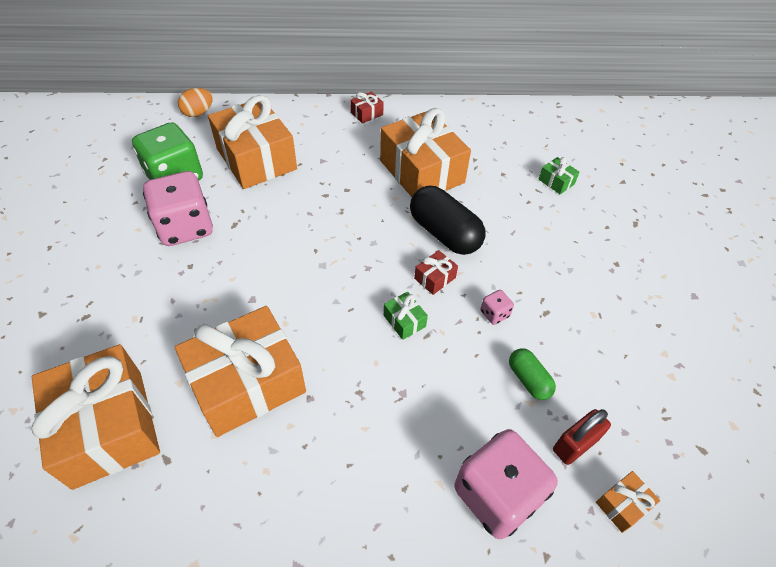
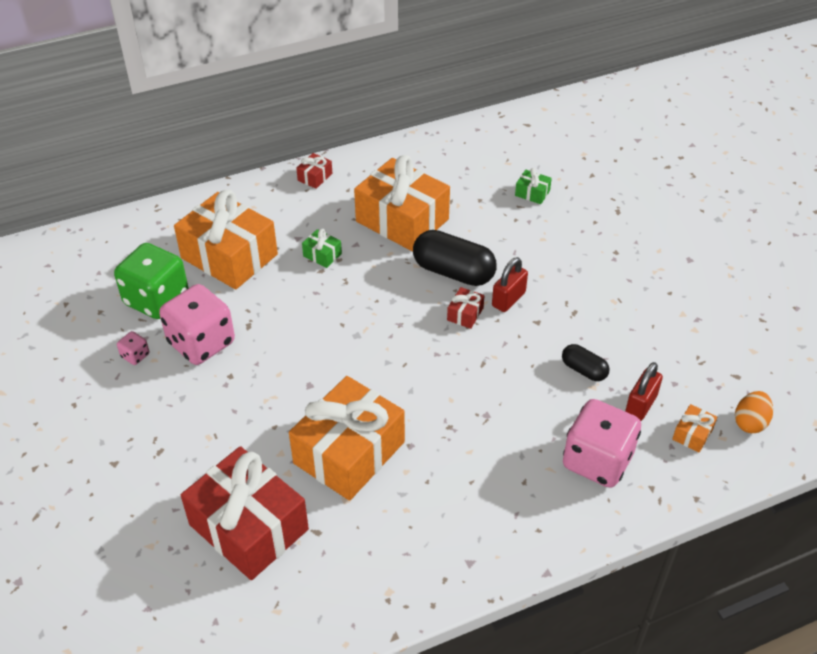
camera: 20 degrees left, 5 degrees down
orange gift [32,344,160,490] -> red gift [181,446,309,580]
orange egg [178,88,212,117] -> orange egg moved to [735,391,773,433]
green gift [384,292,428,340] -> green gift moved to [302,229,342,268]
pink dice [481,290,514,325] -> pink dice moved to [117,331,150,365]
green capsule [509,348,556,400] -> black capsule [562,344,610,381]
none -> red padlock [492,257,528,312]

